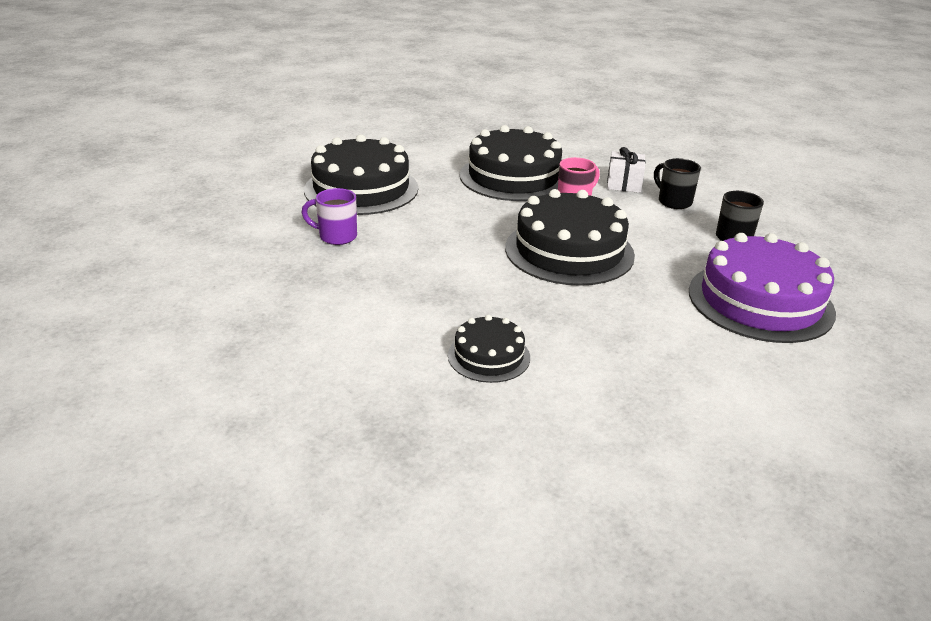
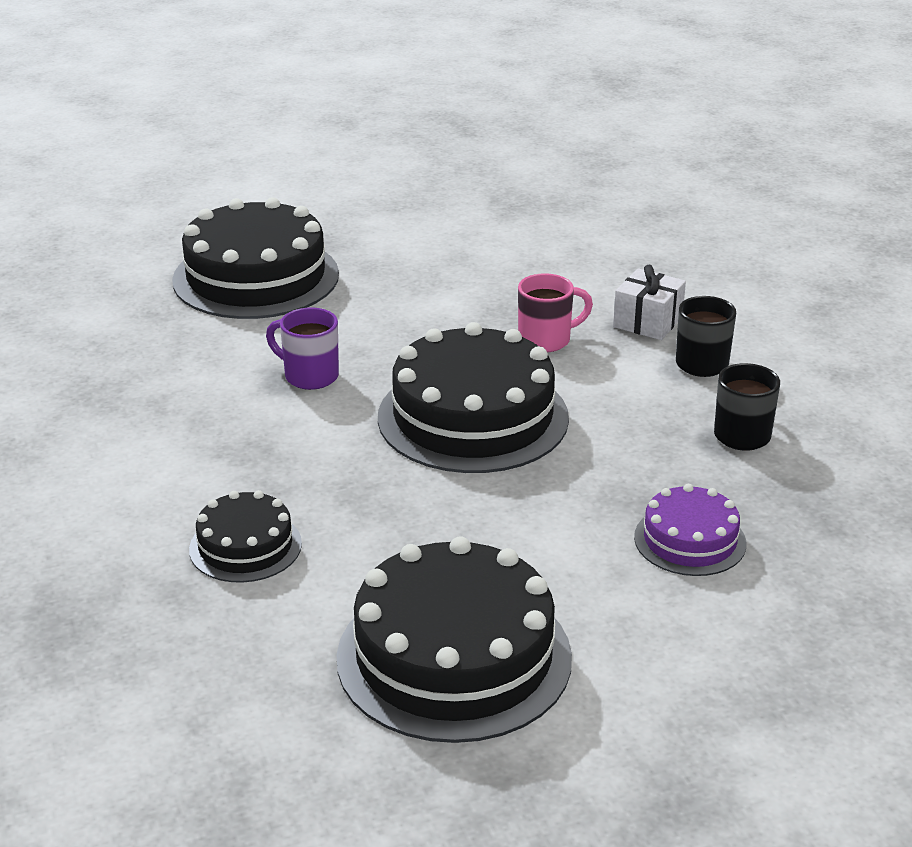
camera: 20 degrees right, 0 degrees up
purple mug [301,188,357,245] -> purple mug moved to [266,308,339,390]
black cake [460,125,562,201] -> black cake moved to [337,536,572,743]
purple cake [689,233,836,343] -> purple cake [634,484,746,576], size x0.52

